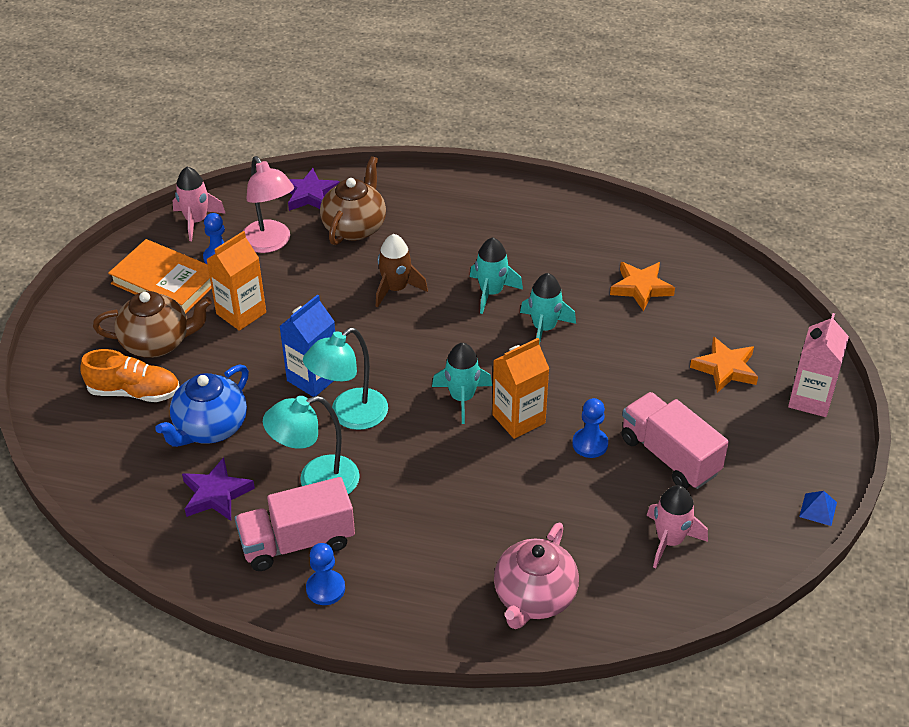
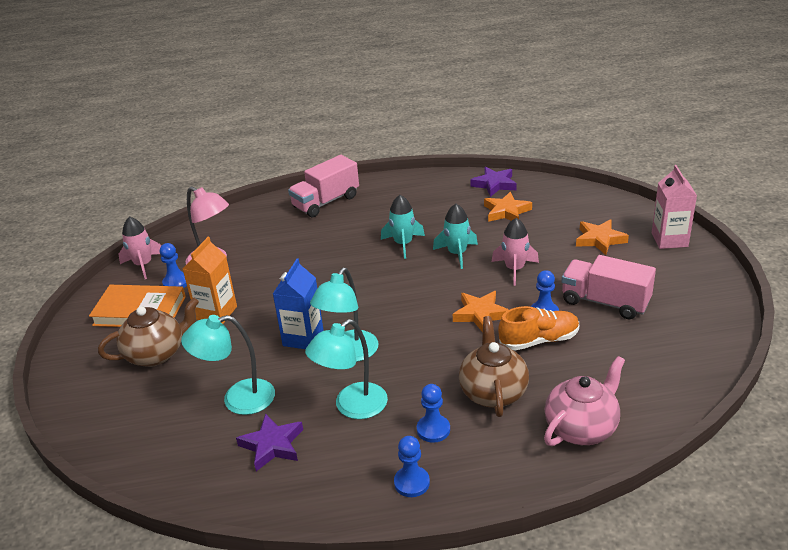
camera: 20 degrees left, 10 degrees down
orange shoe [80,349,179,402] -> orange shoe moved to [498,306,579,350]
blue teapot [155,364,249,447] -> turquoise lamp [181,315,275,415]
pink truck [235,477,355,571] -> pink truck moved to [288,155,359,217]
purple star [288,168,340,211] -> purple star moved to [470,167,517,197]
brown teapot [320,156,386,245] -> brown teapot moved to [459,316,529,417]
brown rocket [376,234,428,308] -> none
turquoise rocket [432,343,492,424] -> none
orange carton [492,338,549,439] -> orange star [453,291,509,332]
pink teapot [494,522,579,629] -> pink teapot turned 135 degrees counterclockwise [544,356,625,446]
pink rocket [646,485,708,568] -> pink rocket moved to [492,218,539,286]
blue pyramid [799,491,837,526] -> none
none -> blue pawn [417,384,450,443]

